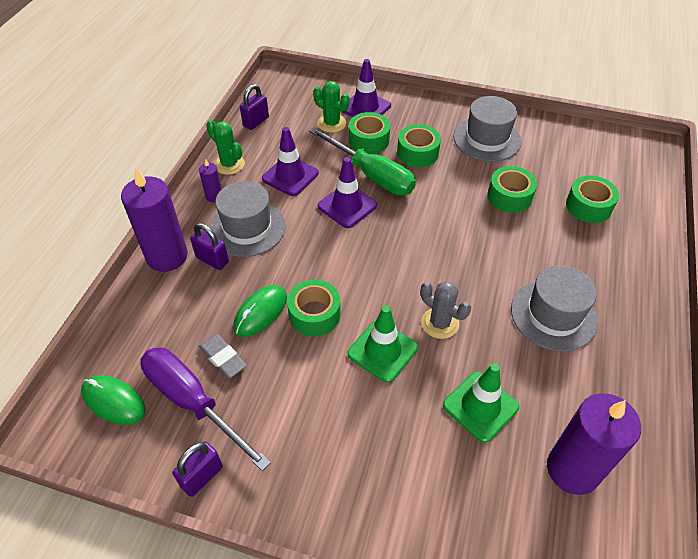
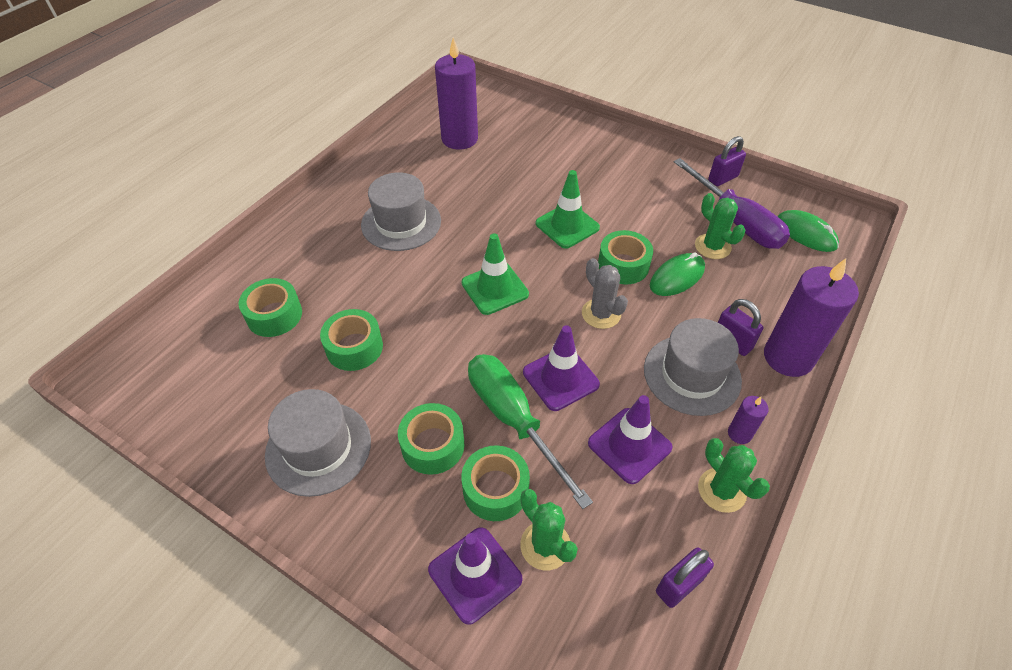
camera: 165 degrees left, 0 degrees up
grey eraser [199,334,247,378] -> green cactus [695,193,745,259]
grey cactus [421,281,471,339] -> grey cactus moved to [582,258,628,329]
green traffic cone [443,363,519,442] -> green traffic cone moved to [462,233,529,315]

